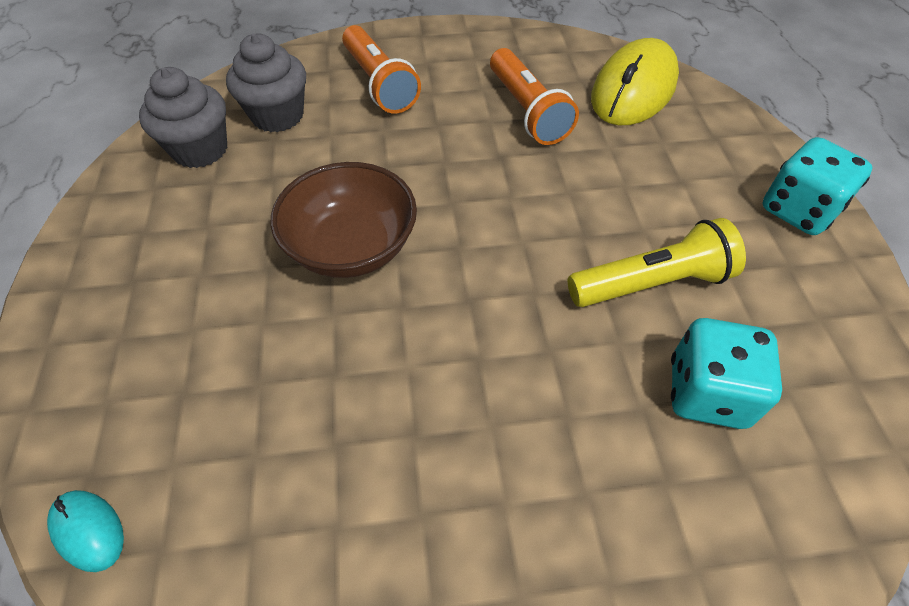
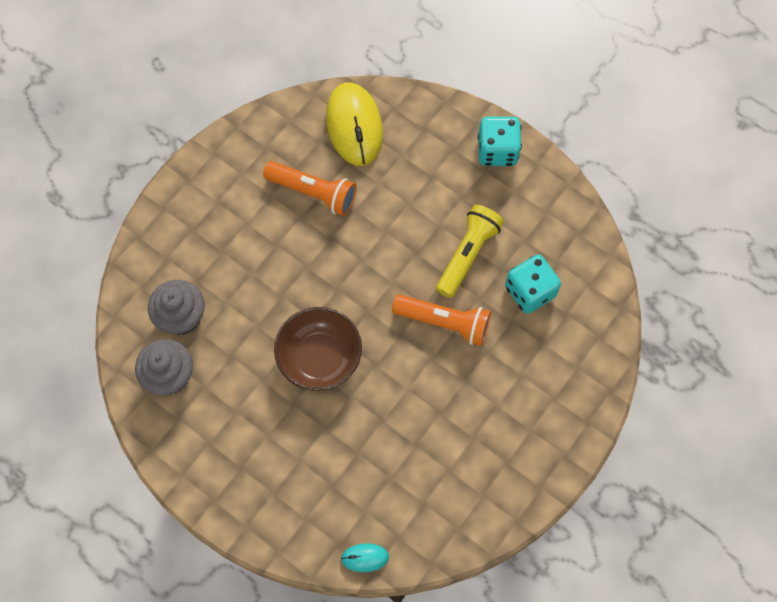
camera: 45 degrees left, 15 degrees up
orange flashlight [342,25,421,114] -> orange flashlight moved to [392,294,491,346]

